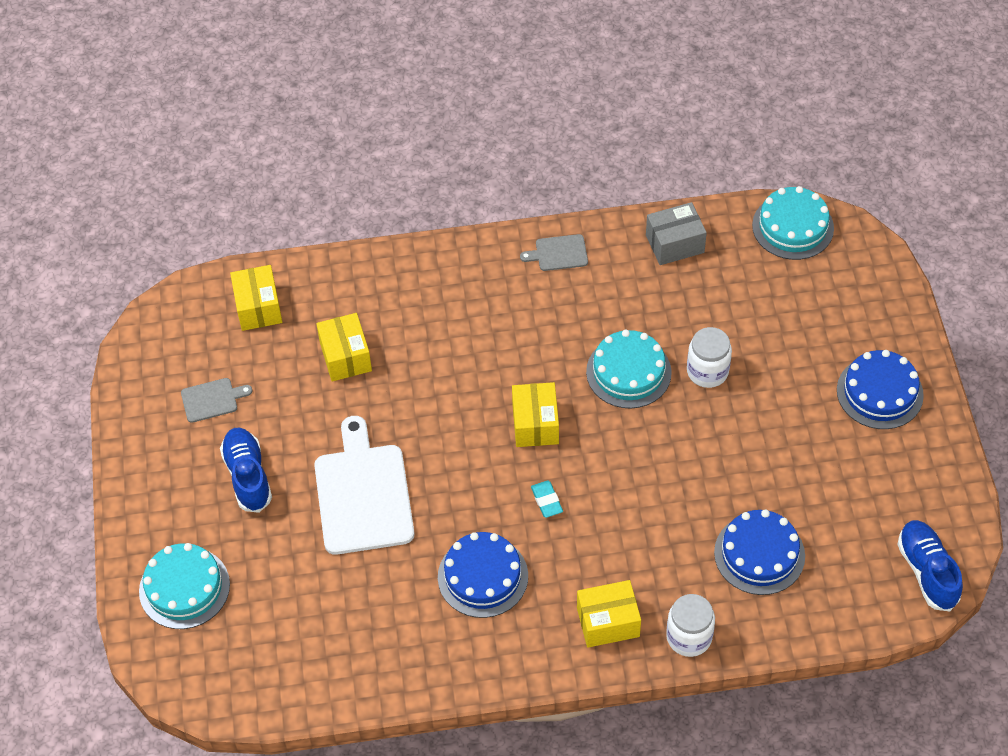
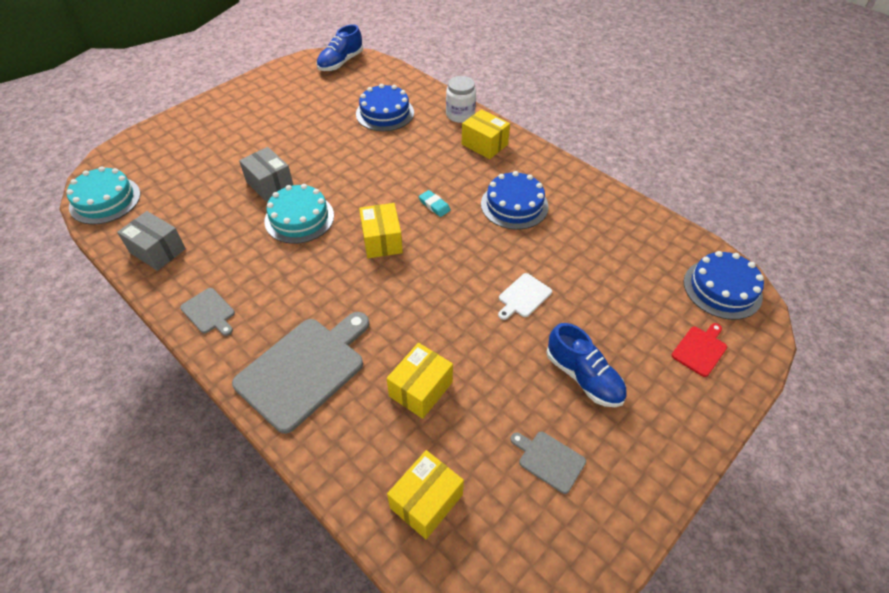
camera: 130 degrees left, 5 degrees down
turquoise cake [139,543,230,629] -> red cutting board [672,323,727,377]
blue shoe [220,427,272,513] -> blue shoe turned 75 degrees counterclockwise [546,323,627,407]
white cutting board [314,416,414,555] -> white cutting board [498,273,552,320], size x0.47
yellow box [512,382,559,447] -> yellow box turned 60 degrees counterclockwise [359,203,403,258]
turquoise eraser [531,481,563,518] -> turquoise eraser turned 75 degrees counterclockwise [419,190,451,217]
white jar [687,327,732,388] -> grey box [239,147,293,201]
blue cake [837,350,924,429] -> blue cake moved to [684,251,764,320]
none -> grey cutting board [232,312,369,434]

